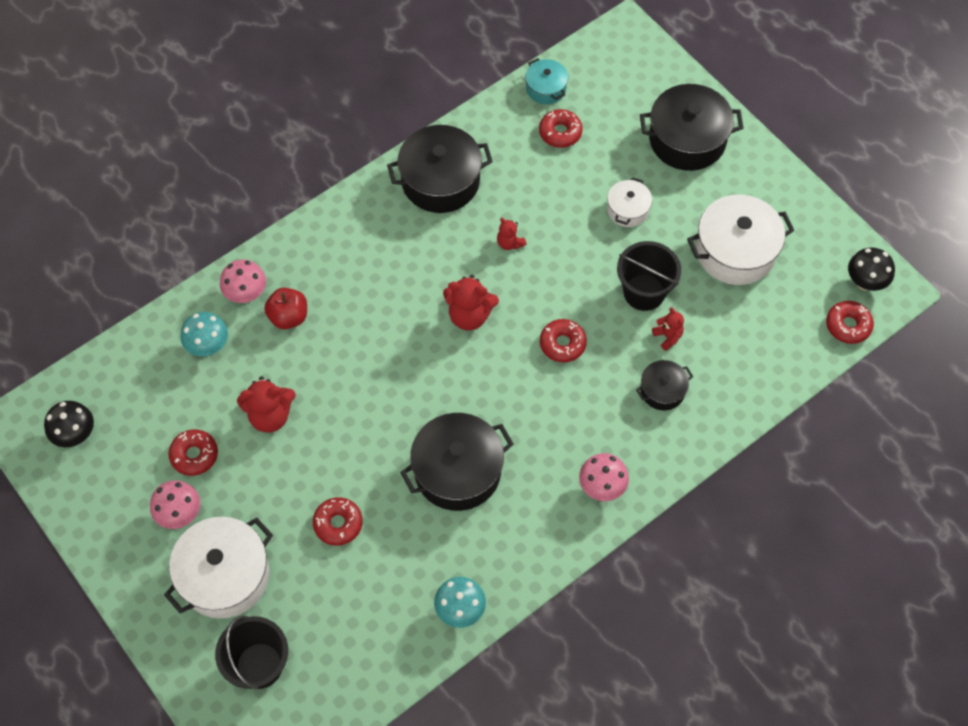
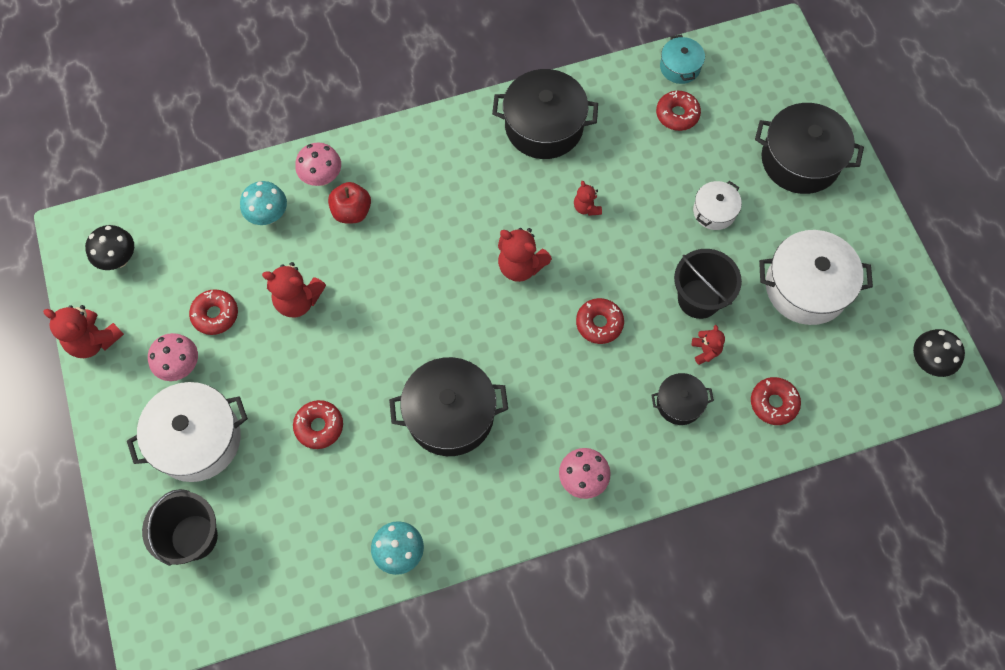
camera: 20 degrees right, 5 degrees up
red donut [826,301,874,344] -> red donut moved to [751,377,801,425]
none -> red teddy bear [43,305,124,358]

